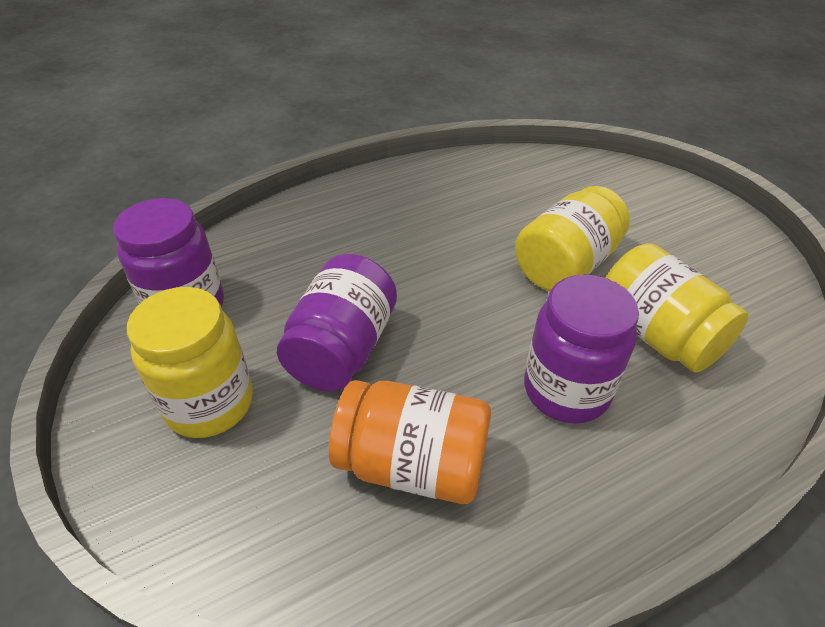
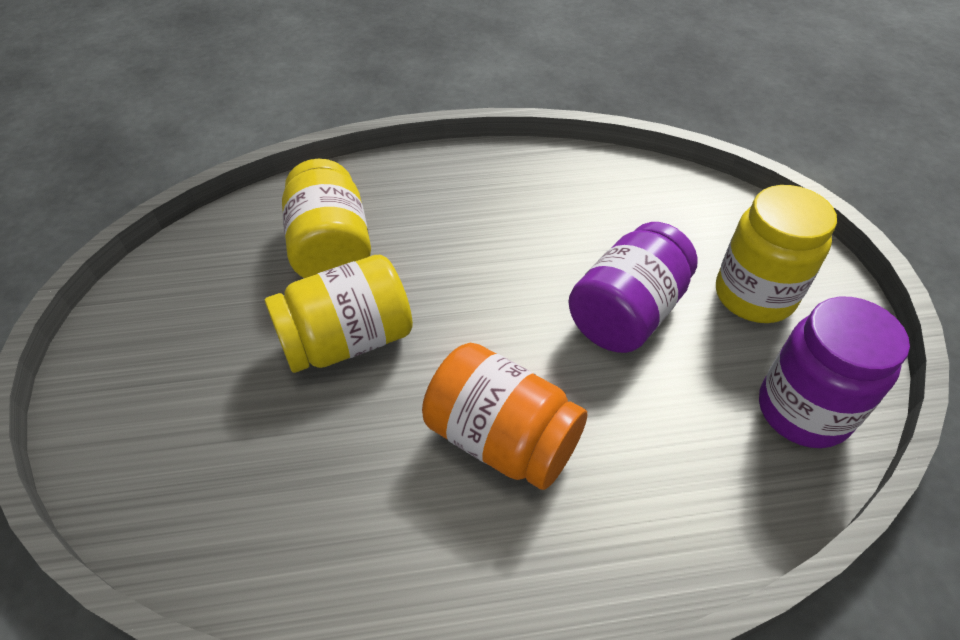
camera: 160 degrees left, 5 degrees up
orange jar [329,380,491,504] -> orange jar moved to [422,343,587,490]
purple jar [524,274,639,424] -> none

